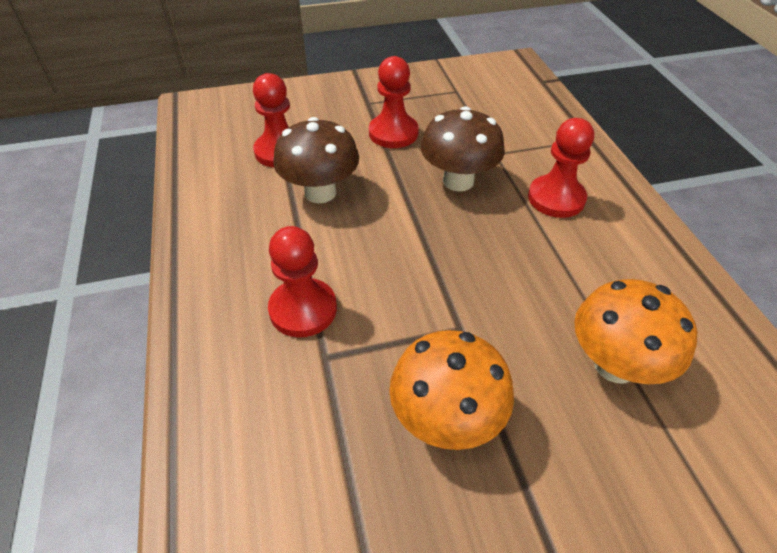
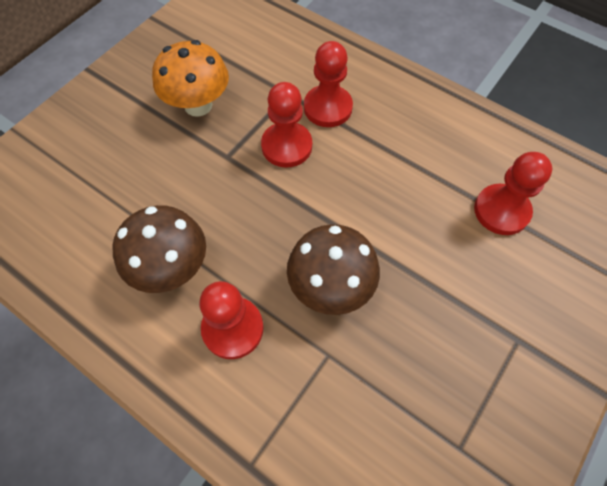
camera: 140 degrees right, 15 degrees up
brown mushroom [273,117,359,203] -> brown mushroom moved to [112,205,206,293]
red pawn [369,56,419,148] -> red pawn moved to [261,82,312,168]
orange mushroom [574,279,697,384] -> none

